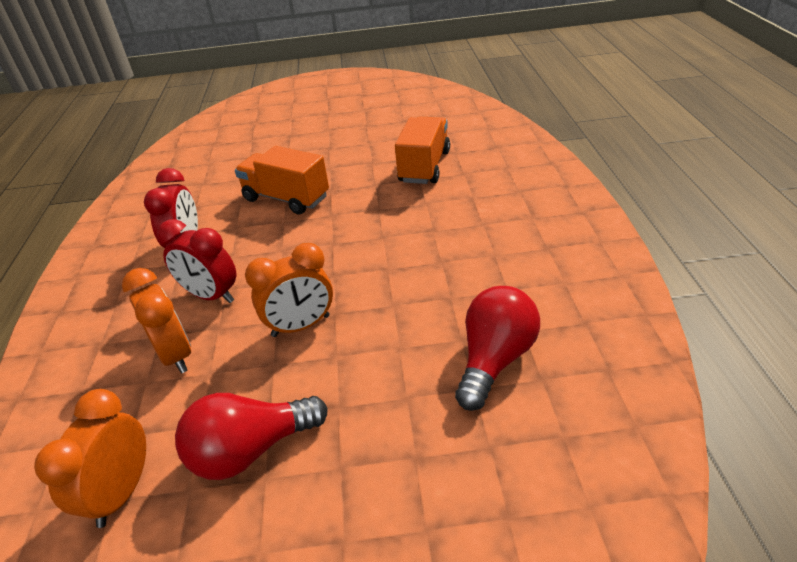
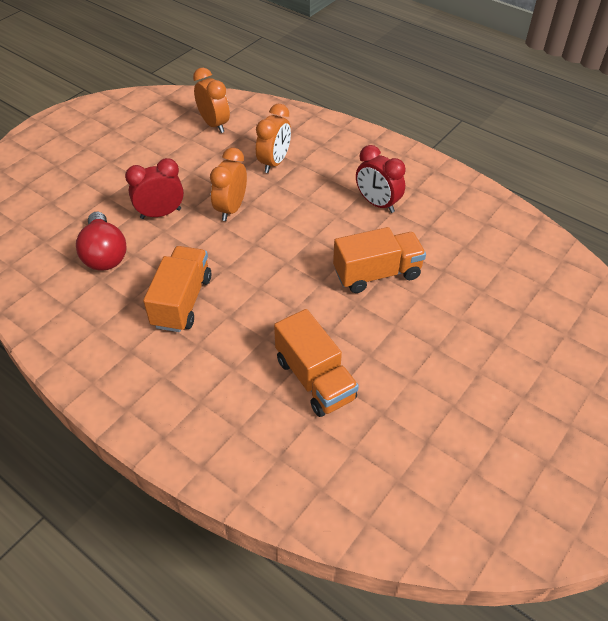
camera: 130 degrees right, 10 degrees up
orange clock [122,268,191,374] -> orange clock turned 75 degrees counterclockwise [256,104,291,173]
red clock [157,219,236,303] -> red clock moved to [125,158,184,219]
red light bulb [175,393,328,480] -> none
none -> orange truck [143,246,211,332]

